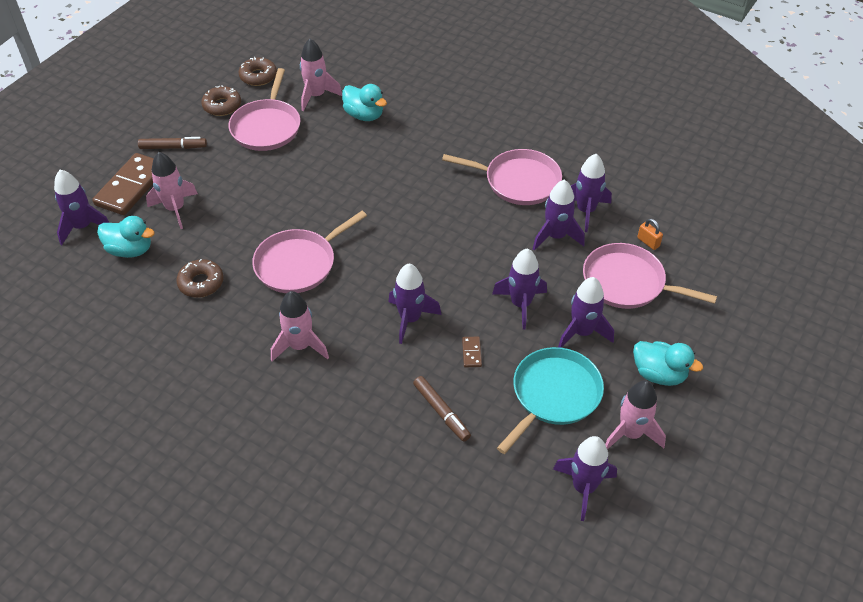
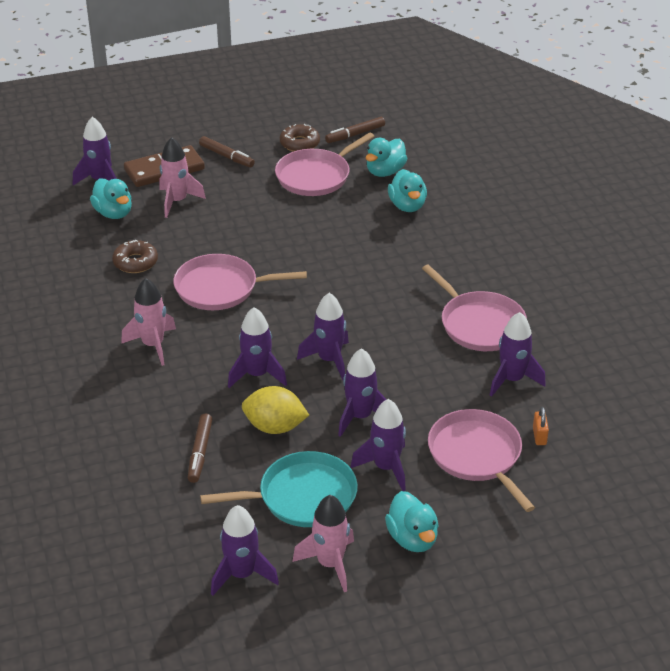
camera: 40 degrees right, 10 degrees down
brown donut [238,57,277,86] -> brown marker [325,117,385,143]
pink rocket [300,39,342,111] -> turquoise duck [366,138,407,177]
brown domino [462,337,482,367] -> yellow lemon [242,386,309,434]
purple rocket [533,179,585,250] -> purple rocket moved to [297,293,349,380]

